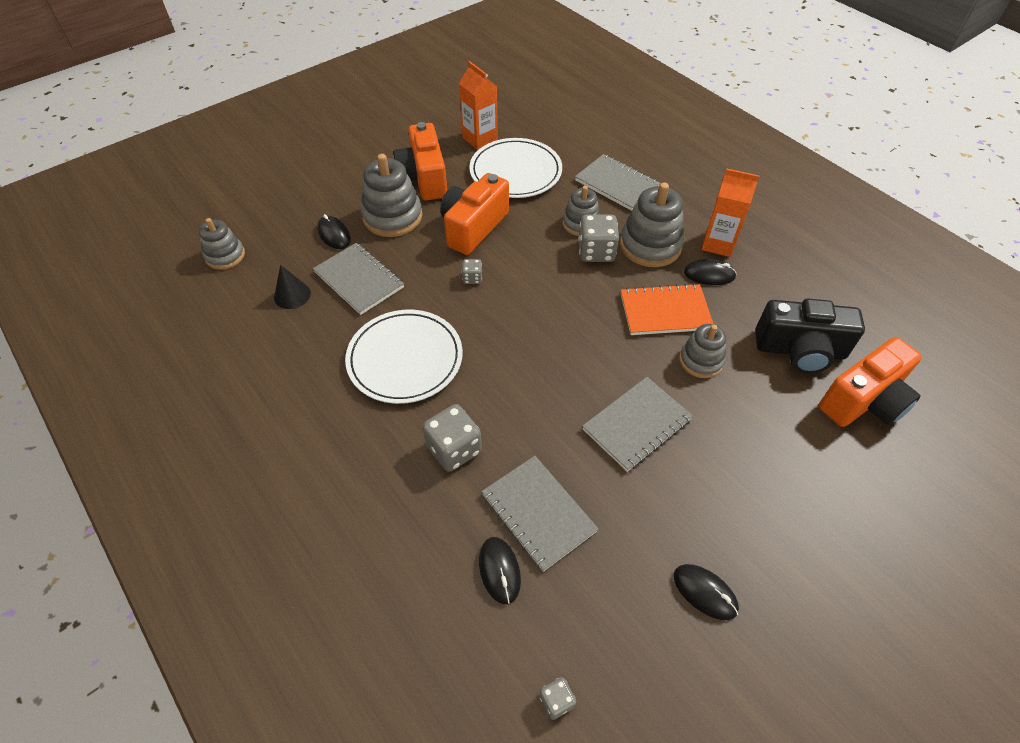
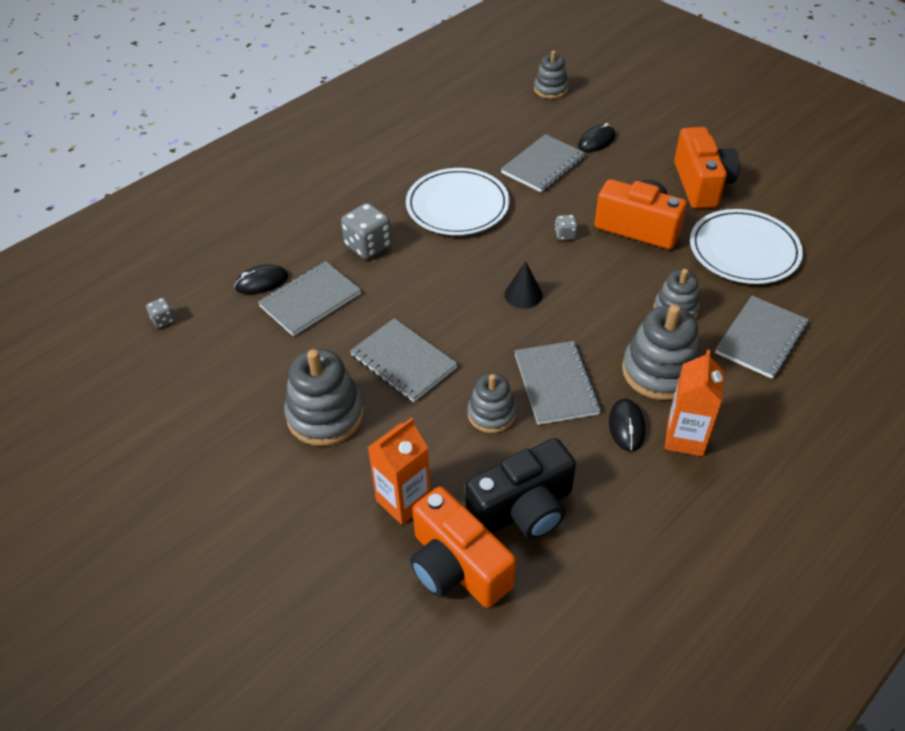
camera: 85 degrees right, 5 degrees down
black cone [274,265,311,309] -> black cone moved to [505,261,543,309]
grey stacking toy [361,154,422,237] -> grey stacking toy moved to [284,349,364,446]
orange camera [393,122,447,200] -> orange camera turned 105 degrees clockwise [674,127,739,209]
orange carton [459,61,498,150] -> orange carton moved to [368,418,431,525]
grey dice [578,214,619,262] -> none
orange notebook [620,283,714,335] -> grey notebook [515,341,601,425]
black mouse [673,564,739,620] -> none
black camera [755,299,865,373] -> black camera turned 120 degrees counterclockwise [465,438,576,539]

